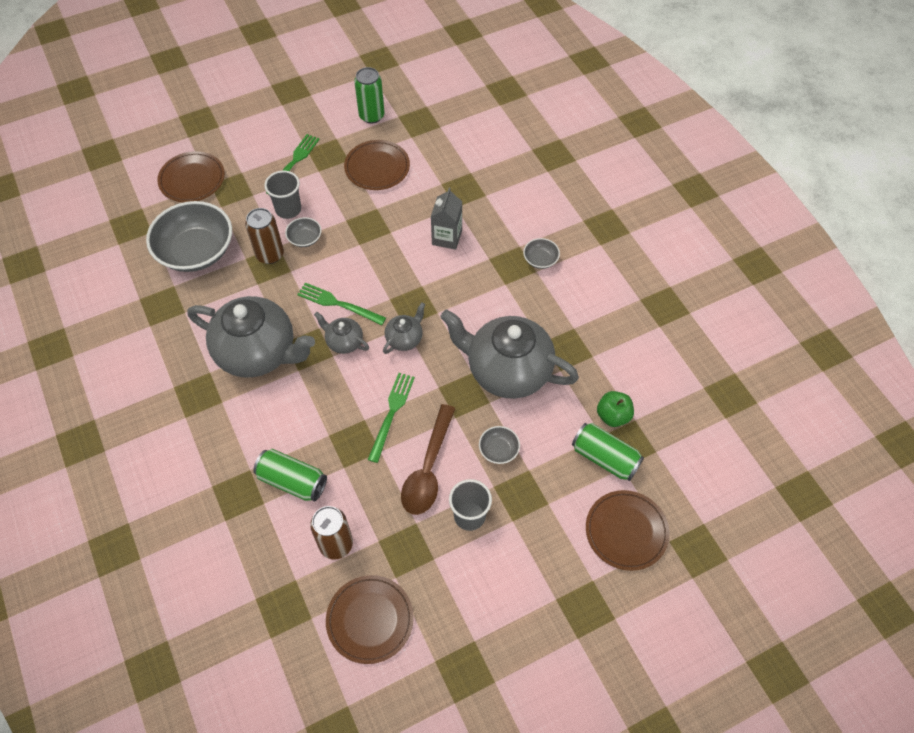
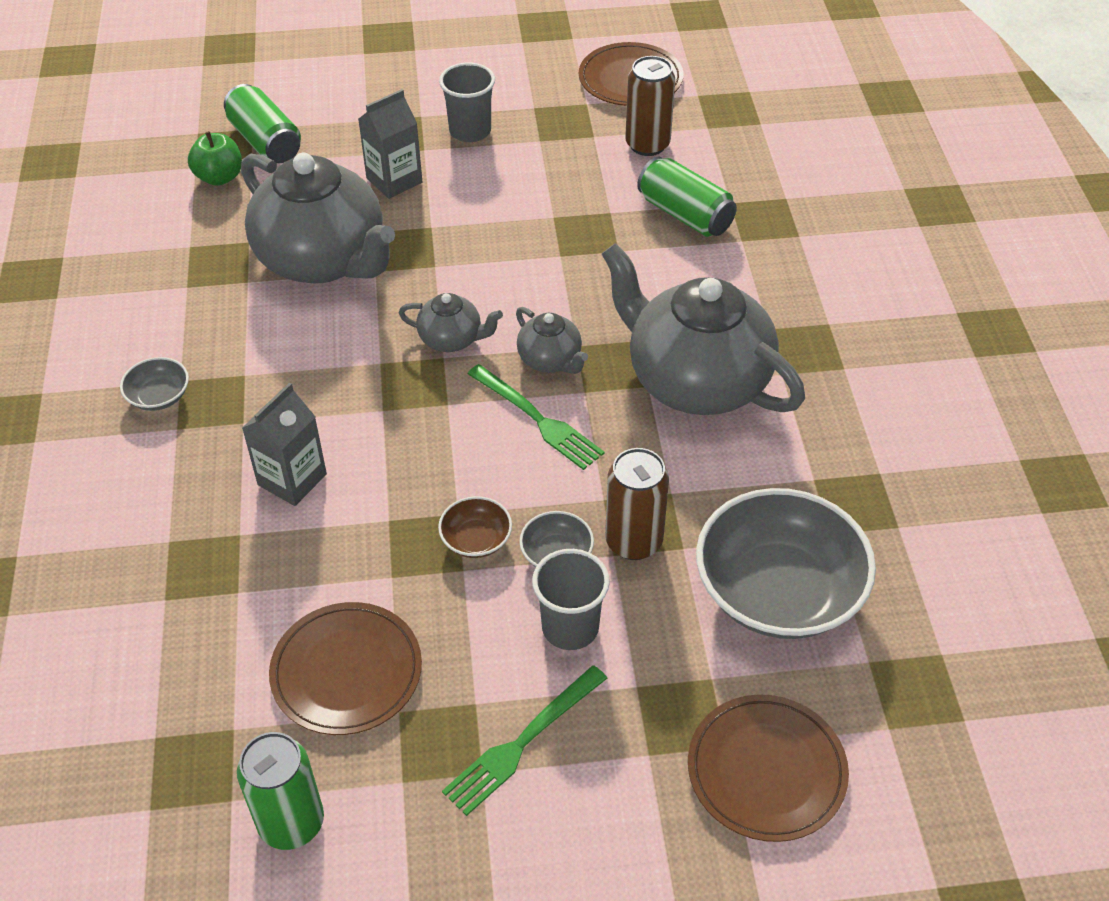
camera: 160 degrees left, 10 degrees down
green fork [368,373,415,463] -> none
grey teapot [383,303,426,354] -> grey teapot turned 135 degrees counterclockwise [399,293,503,352]
brown spoon [401,404,456,515] -> none
grey bowl [479,426,520,464] -> grey carton [358,89,422,199]
brown plate [586,490,670,571] -> none
none -> brown bowl [438,496,512,558]

